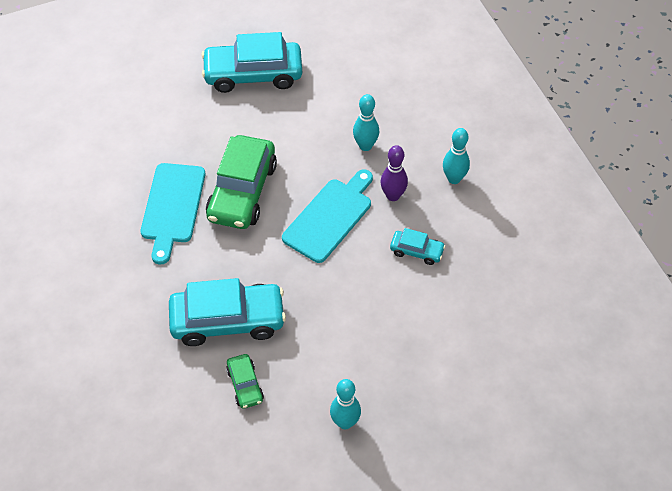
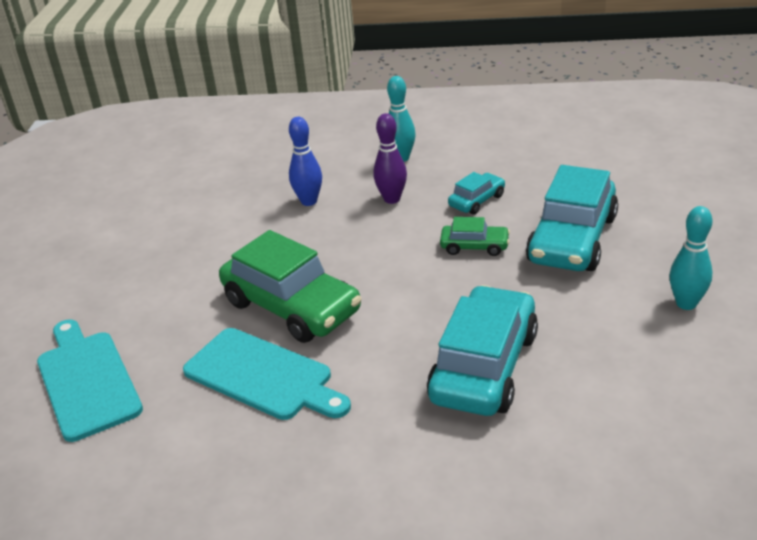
camera: 60 degrees left, 20 degrees down
turquoise car [201,32,302,93] -> turquoise car moved to [526,165,618,271]
green car [226,354,264,409] -> green car moved to [440,217,510,256]
turquoise cutting board [282,169,373,263] -> turquoise cutting board moved to [37,320,143,442]
turquoise bowling pin [353,94,379,151] -> blue bowling pin [289,117,322,206]

